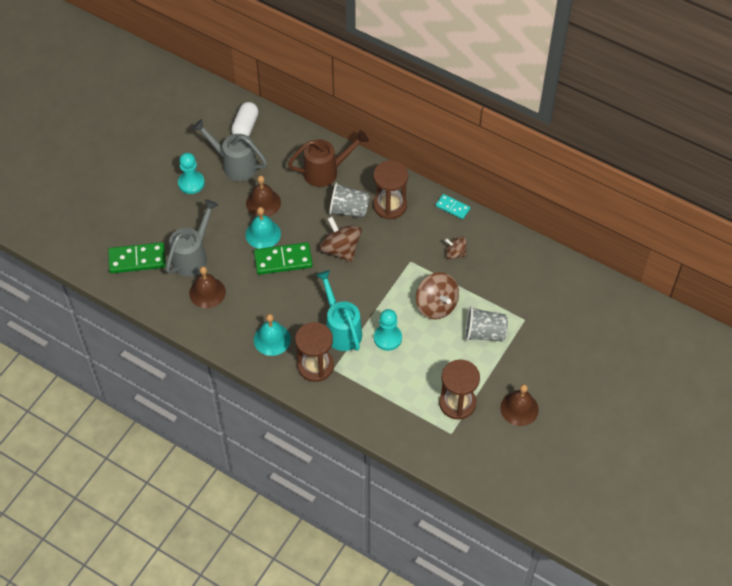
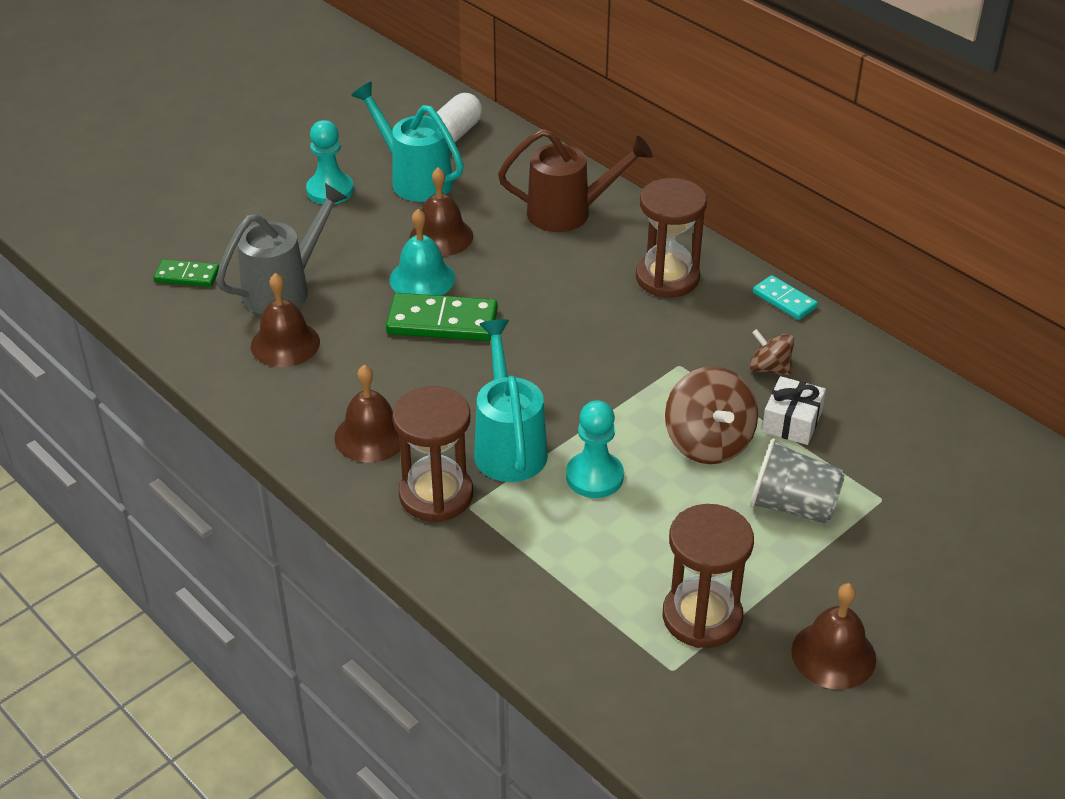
camera: 15 degrees right, 15 degrees down
green domino [108,242,166,273] -> green domino [153,259,219,287], size x0.58
grey watering can [192,119,267,181] -> turquoise watering can [351,82,464,202]
turquoise bell [254,314,291,356] -> brown bell [334,365,400,463]
brown spinning top [319,216,362,262] -> none
grey cup [329,182,370,218] -> none
none -> white gift [762,376,826,445]

